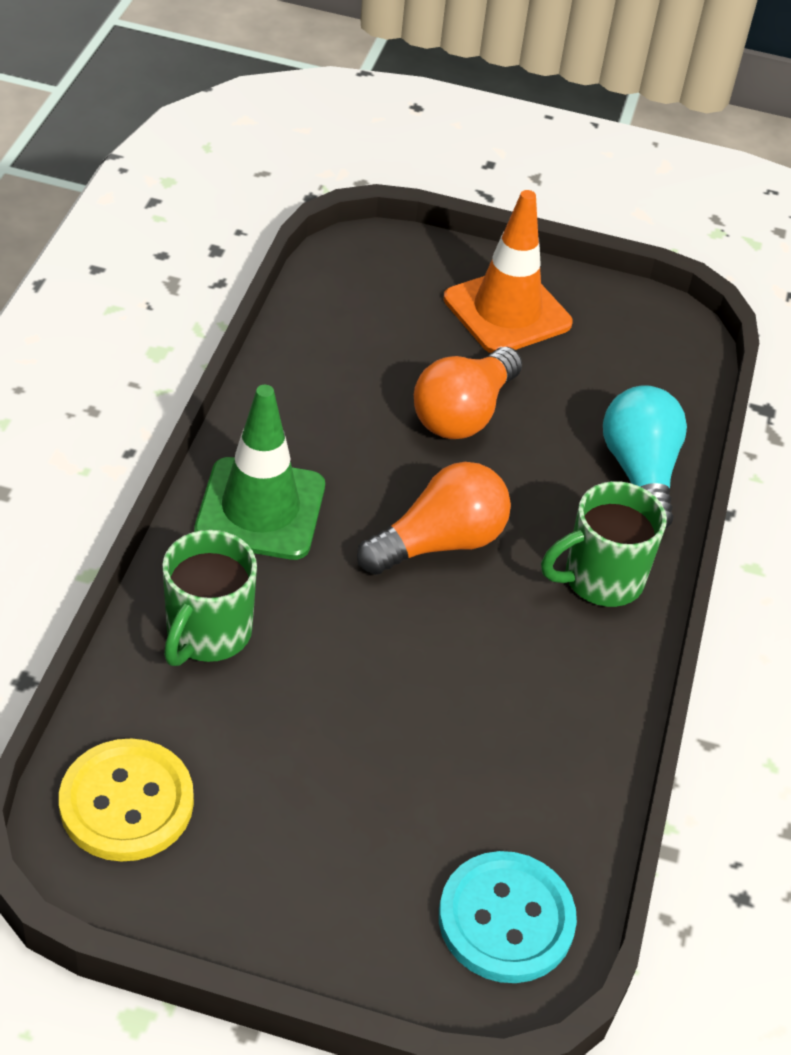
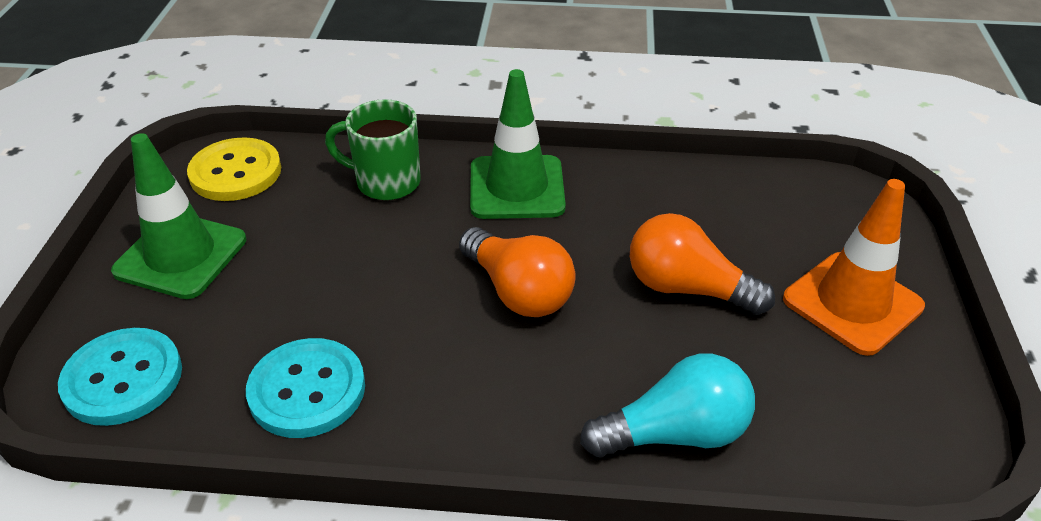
camera: 85 degrees right, 5 degrees down
green mug [541,481,667,607] -> none
none -> green traffic cone [111,133,246,299]
none -> turquoise button [246,338,365,438]

